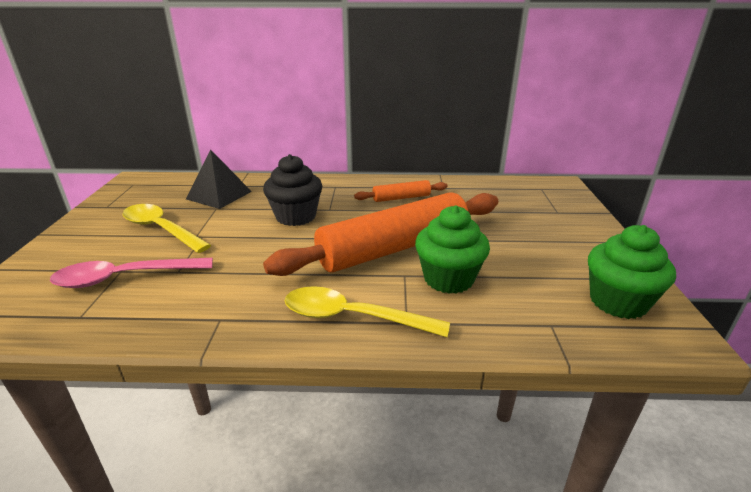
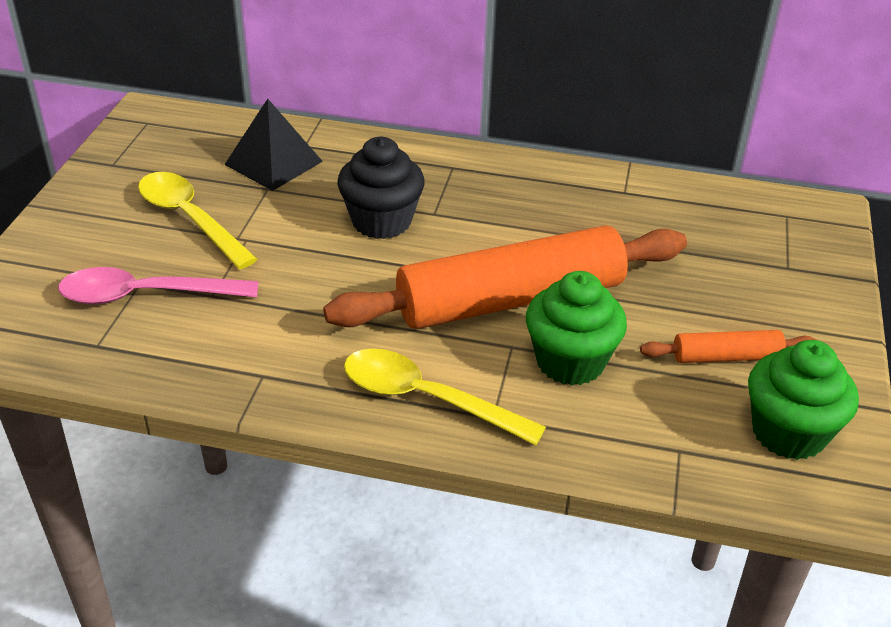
camera: 10 degrees right, 10 degrees up
orange rolling pin [354,180,447,202] -> orange rolling pin moved to [640,330,817,363]

